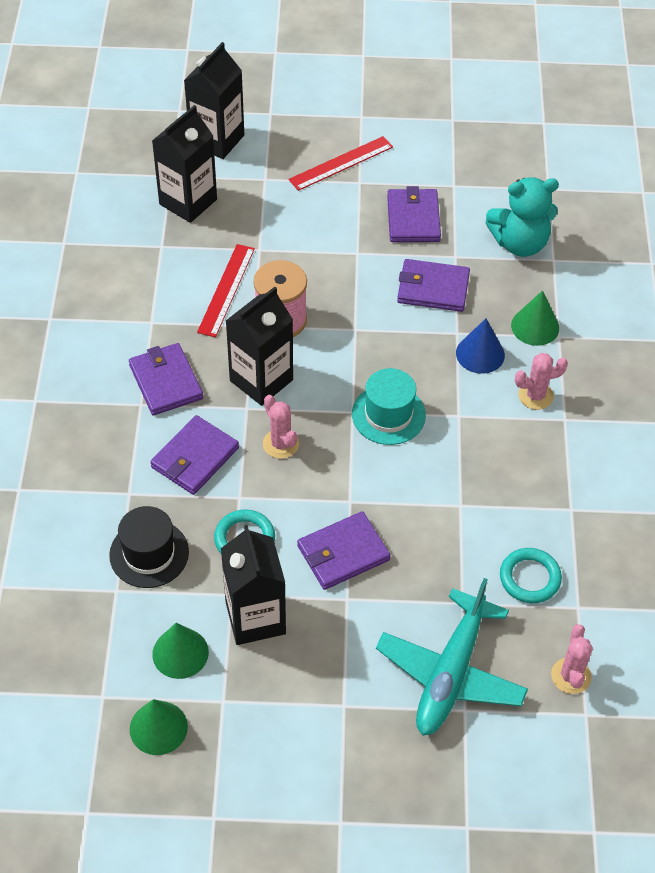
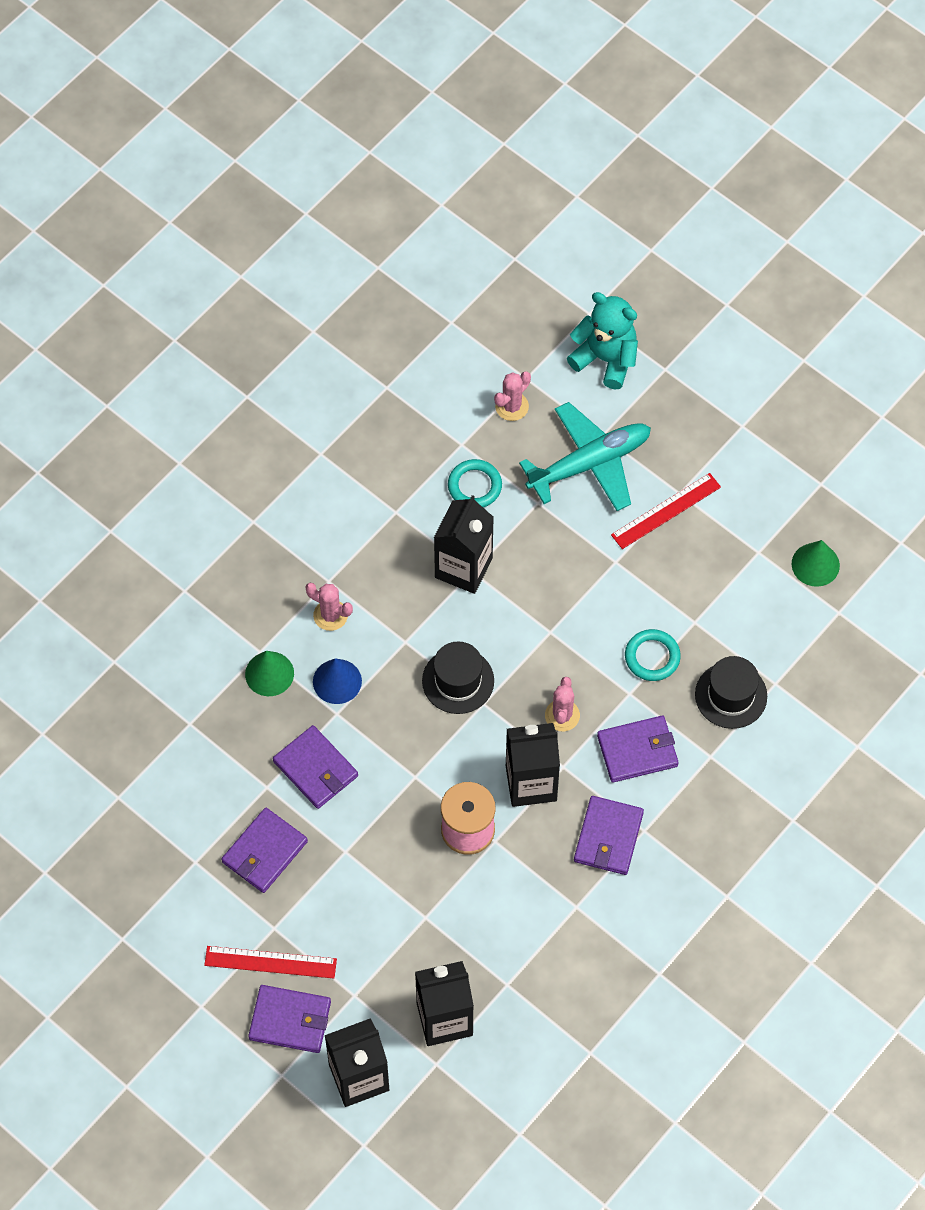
camera: 140 degrees left, 10 degrees up
green cone [152,623,209,679] -> none
red ruler [197,244,255,337] -> red ruler moved to [611,473,721,549]
black carton [221,525,286,645] -> black carton moved to [434,495,494,594]
purple wallet [297,511,390,590] -> purple wallet moved to [248,985,331,1053]
turquoise hat [352,368,426,445] -> black hat [422,641,494,714]
turquoise teddy bear [485,177,559,257] -> turquoise teddy bear moved to [567,292,638,390]

